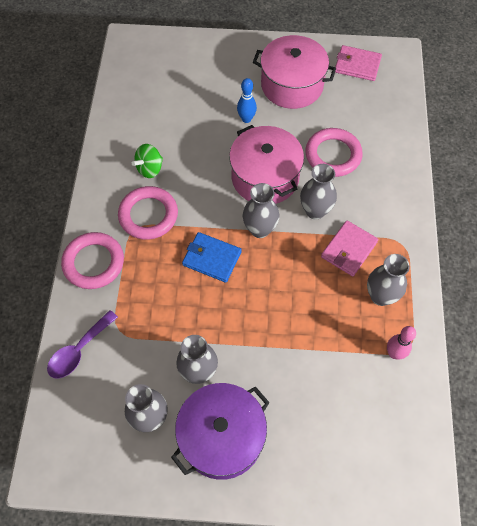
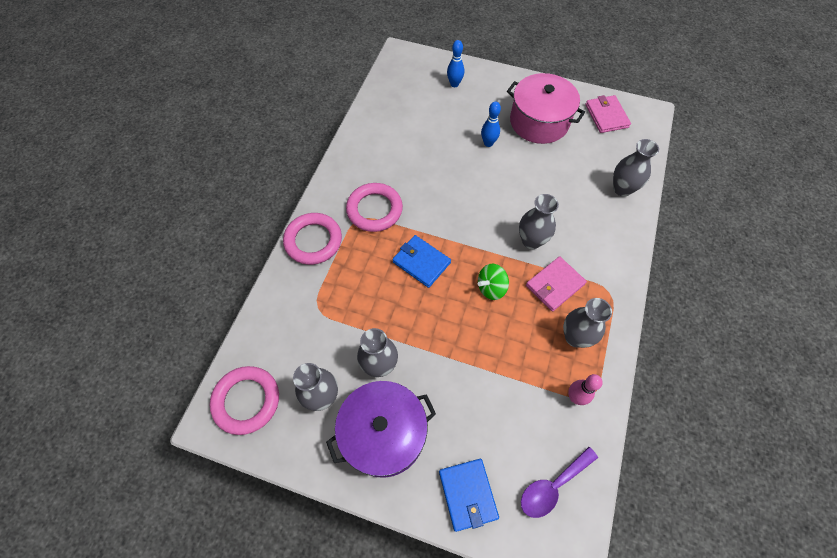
camera: 15 degrees right, 0 degrees up
purple spoon [47,310,118,379] -> purple spoon moved to [521,447,598,518]
green spinning top [132,144,163,178] -> green spinning top moved to [478,264,509,300]
pink pot [229,125,304,204] -> none
grey vase [243,183,279,238] -> grey vase moved to [613,139,659,197]
pink ring [305,128,363,177] -> pink ring moved to [210,366,279,435]
pink wallet [335,45,382,81] -> pink wallet turned 45 degrees clockwise [585,95,631,133]
none -> blue wallet [439,459,499,532]
none -> blue bowling pin [447,40,464,87]

